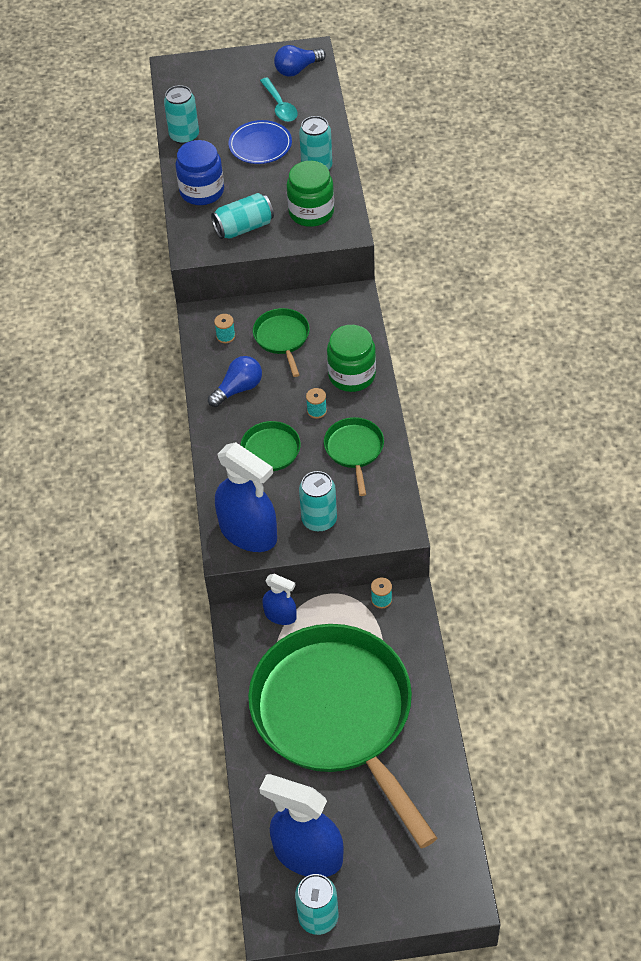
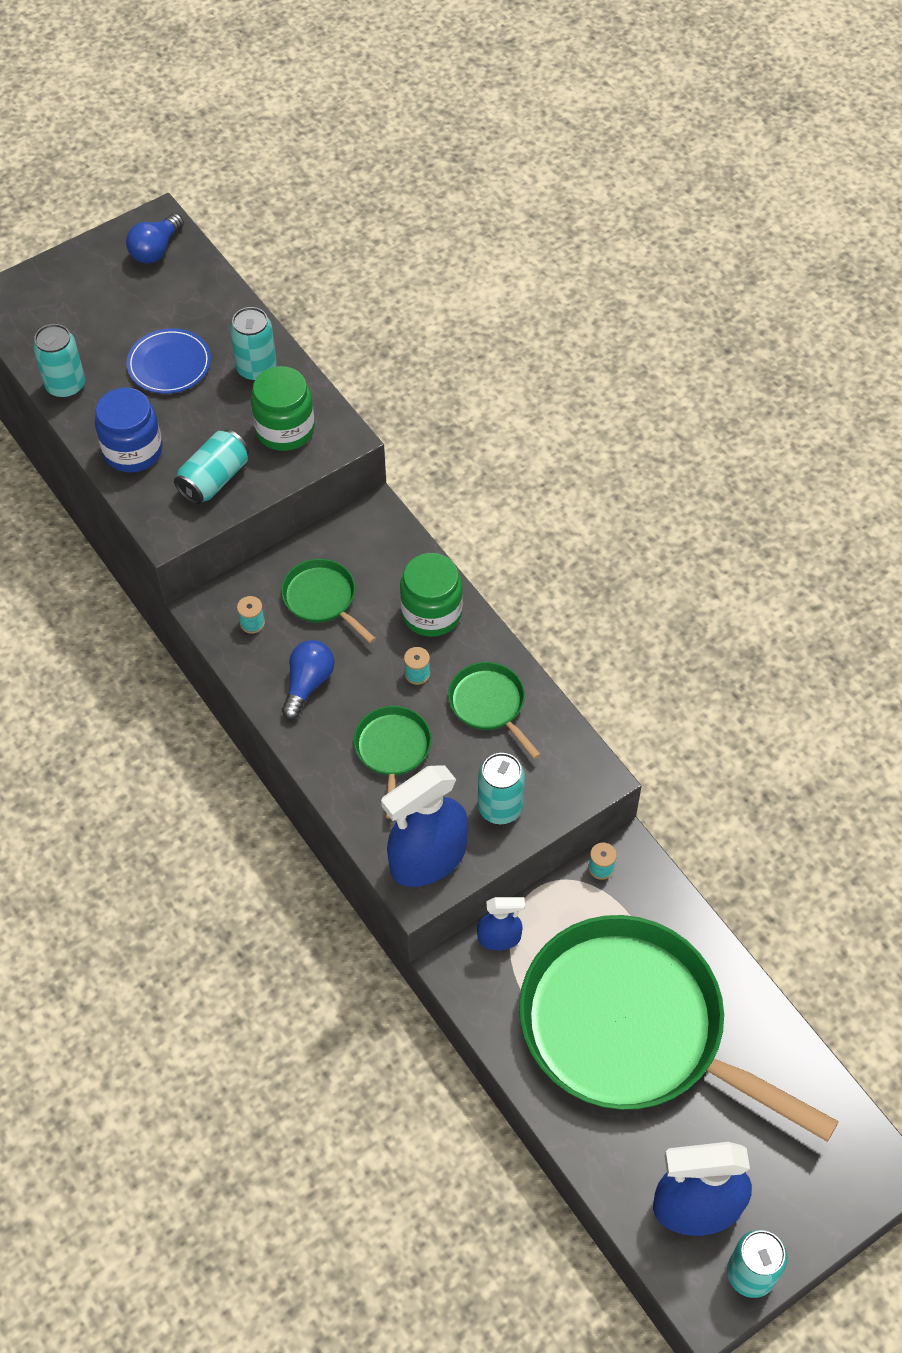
camera: 30 degrees left, 5 degrees up
blue spray bottle [215,442,277,552] -> blue spray bottle turned 135 degrees clockwise [381,765,468,887]
turquoise spoon [260,77,298,122] -> none

